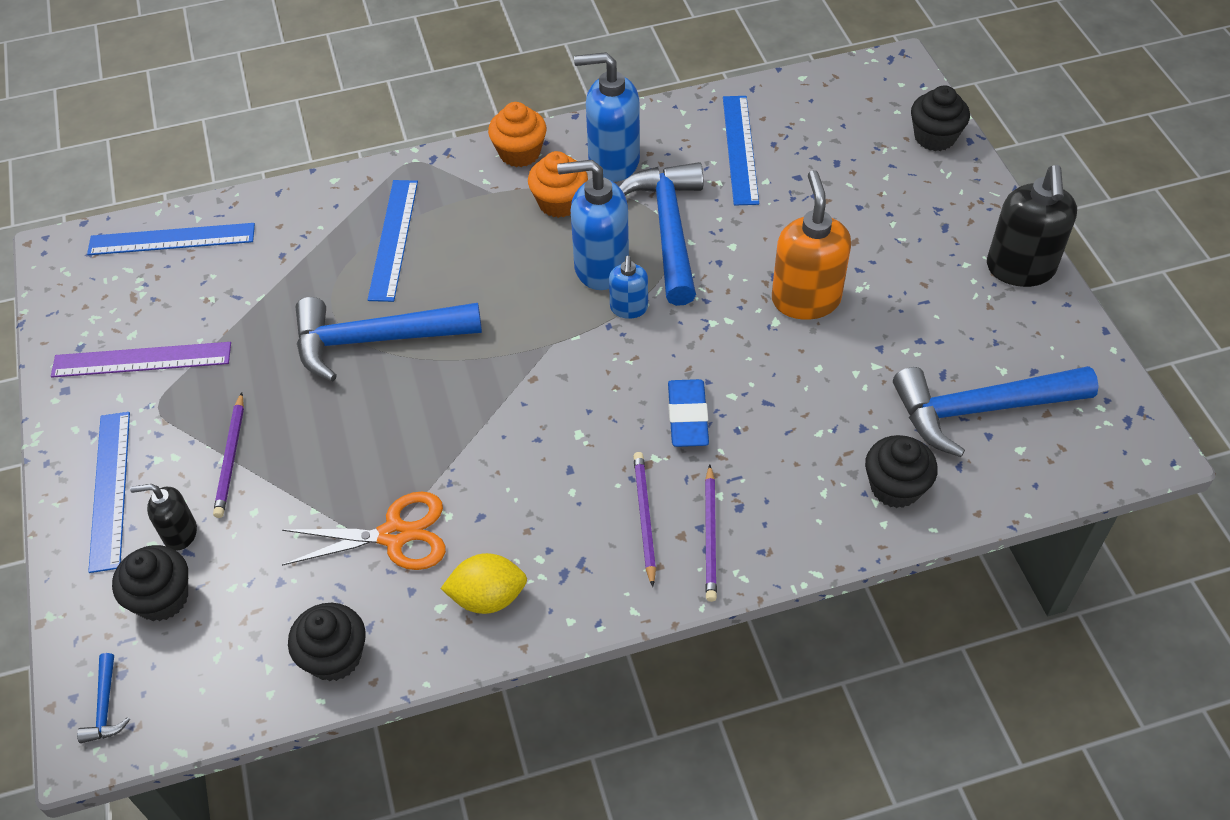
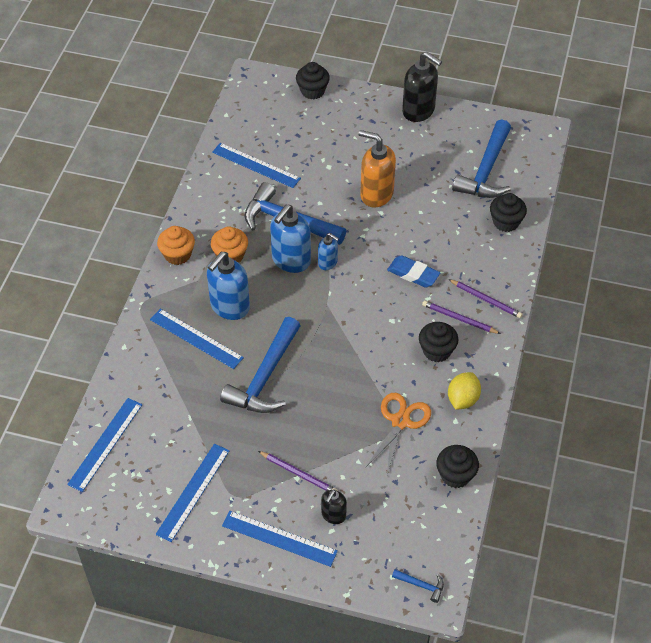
camera: 60 degrees left, 0 degrees up
purple ruler [51,342,231,378] -> blue ruler [155,444,230,542]
black cupcake [112,545,188,621] -> black cupcake moved to [419,322,458,362]
blue soap dispenser [574,52,640,182] -> blue soap dispenser moved to [207,252,250,320]

